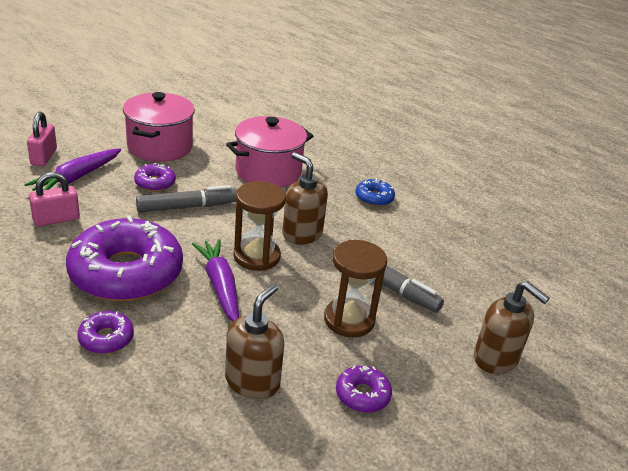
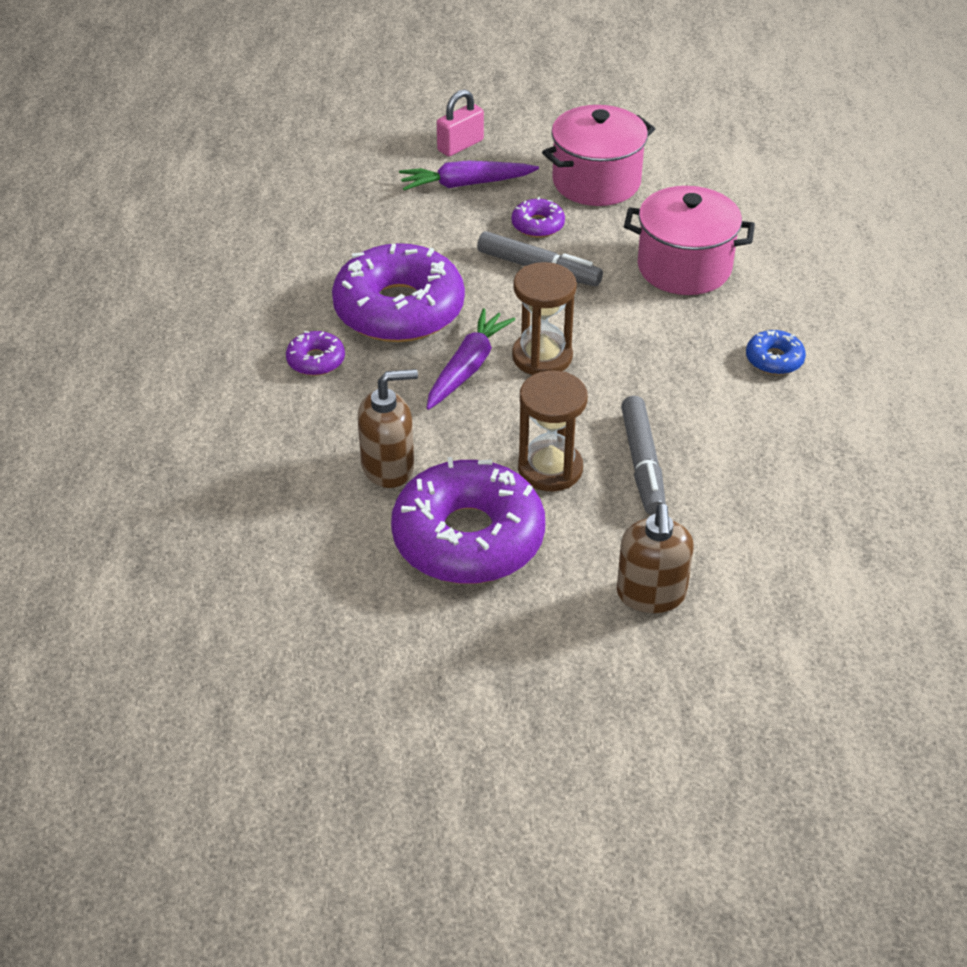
camera: 50 degrees right, 10 degrees up
pink padlock [29,172,80,227] -> none
brown soap dispenser [282,152,328,244] -> none
purple donut [336,366,392,413] -> purple donut [391,457,545,584], size x2.31

